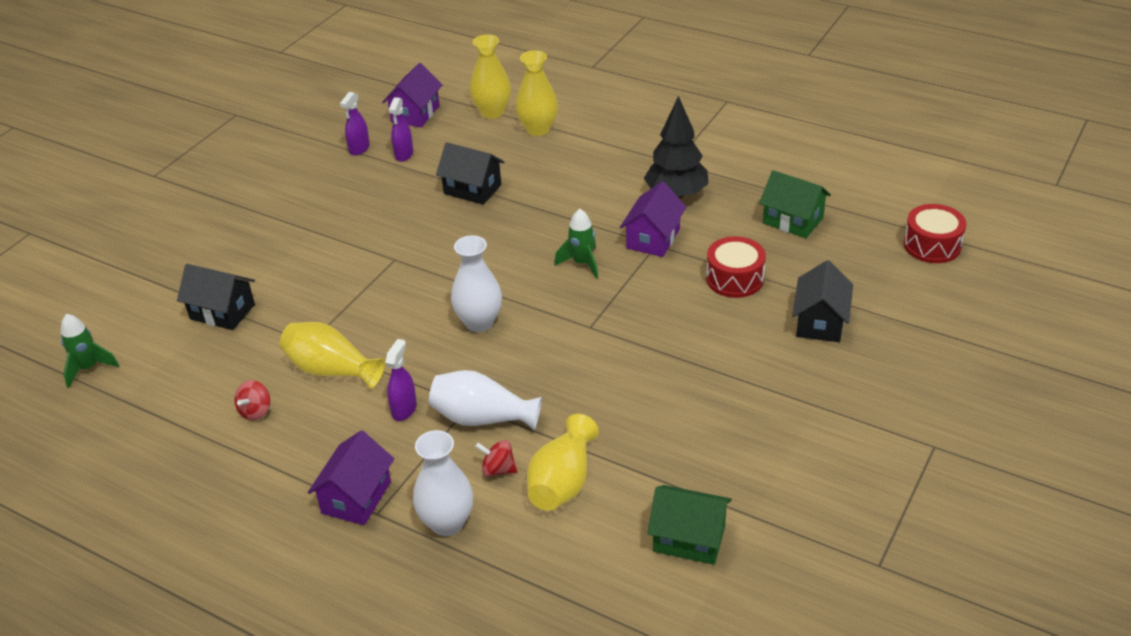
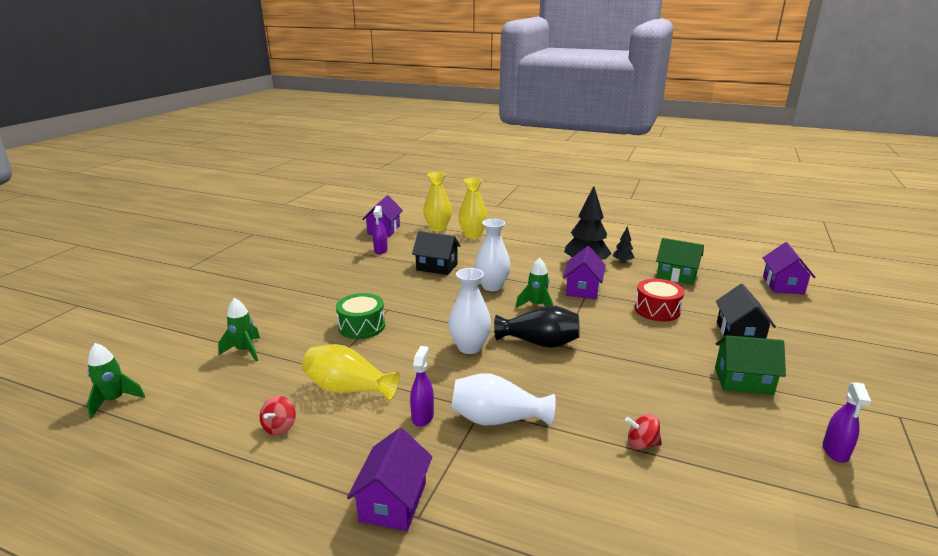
camera: 10 degrees left, 15 degrees down
black house [177,264,255,330] -> green rocket [218,298,260,361]
purple spray bottle [340,92,370,156] -> purple spray bottle moved to [823,382,871,463]
white vase [413,430,473,536] -> white vase moved to [475,219,511,291]
red spinning top [475,440,517,477] -> red spinning top moved to [625,414,662,450]
yellow vase [527,414,599,511] -> none
green house [647,485,732,565] -> green house moved to [715,335,786,395]
red drum [904,204,966,263] -> purple house [763,242,816,295]
none -> green drum [336,293,385,339]
none -> black vase [494,305,580,348]
none -> black tree [612,226,635,263]

